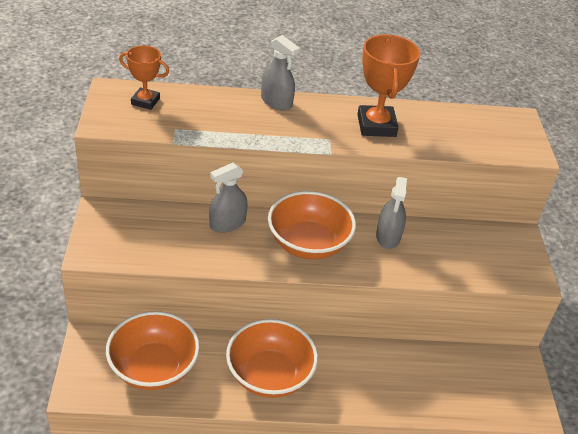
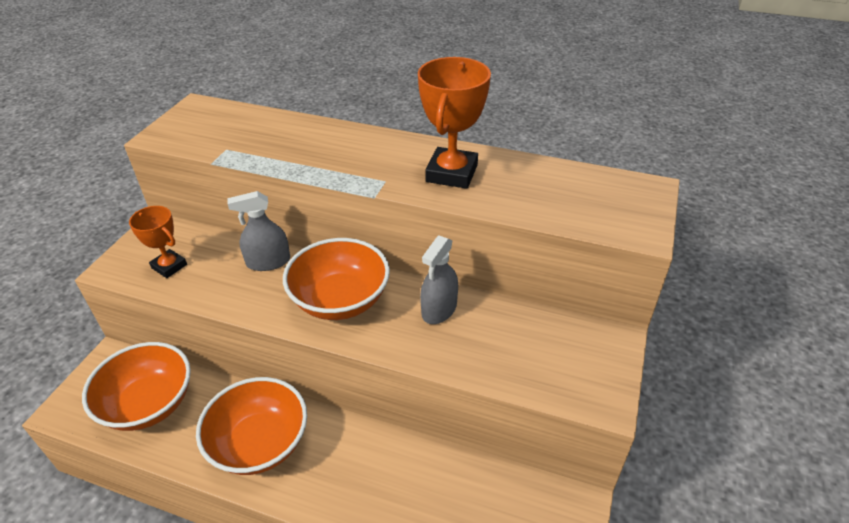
camera: 25 degrees right, 0 degrees up
orange trophy [119,45,169,110] -> orange trophy moved to [129,206,187,278]
grey spray bottle [261,35,300,111] -> none

